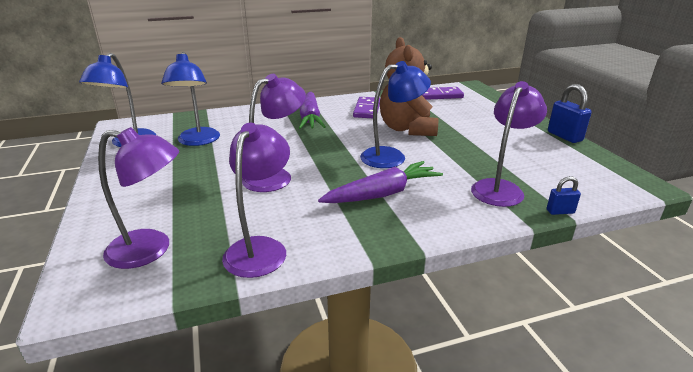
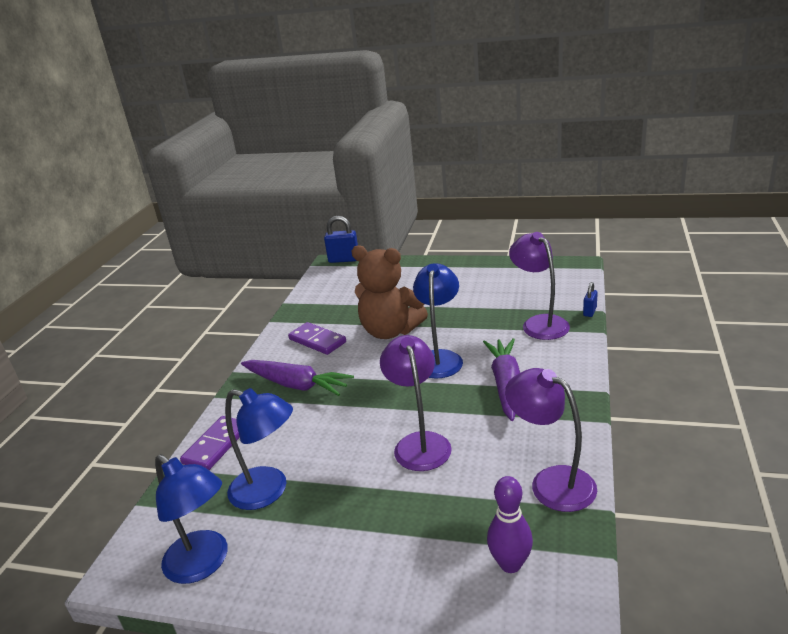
camera: 55 degrees left, 0 degrees up
purple lamp [98,127,179,269] -> purple bowling pin [487,476,533,573]
purple domino [422,87,464,100] -> purple domino moved to [180,416,240,470]
blue padlock [548,84,592,143] -> blue padlock moved to [324,216,358,263]

